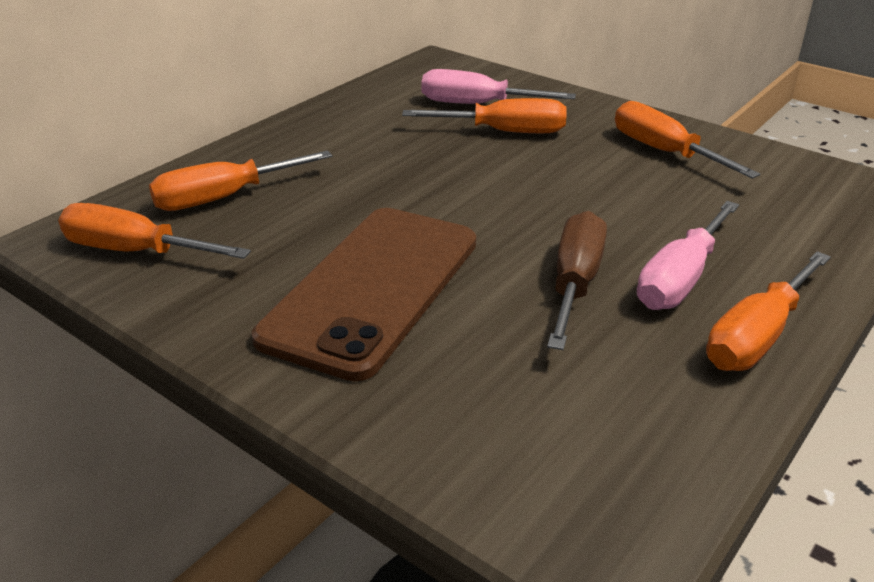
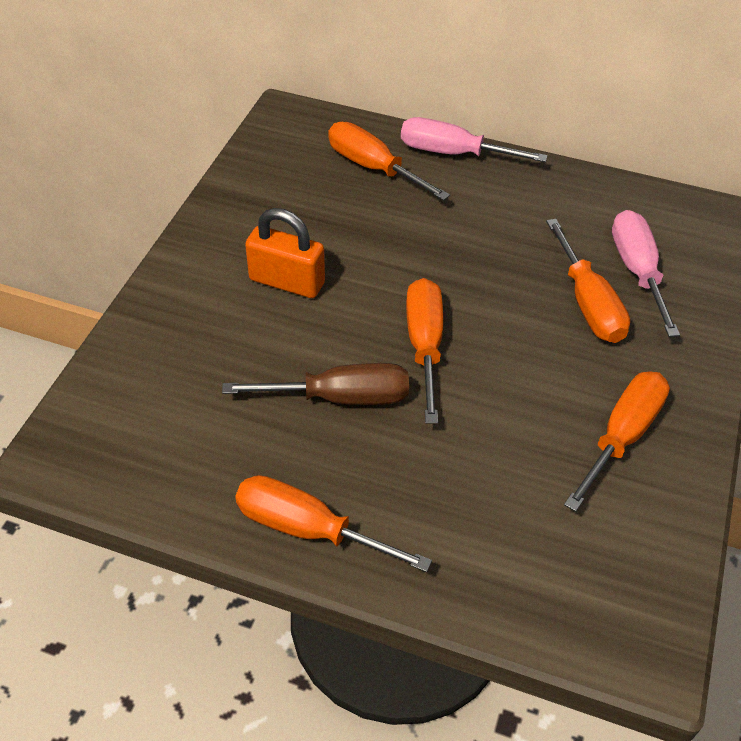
camera: 70 degrees right, 15 degrees up
orange screwdriver [58,203,251,259] -> orange screwdriver moved to [406,278,443,424]
brown phone [252,208,476,381] -> orange padlock [245,208,325,298]
pink screwdriver [637,201,739,310] -> pink screwdriver moved to [401,117,548,162]

